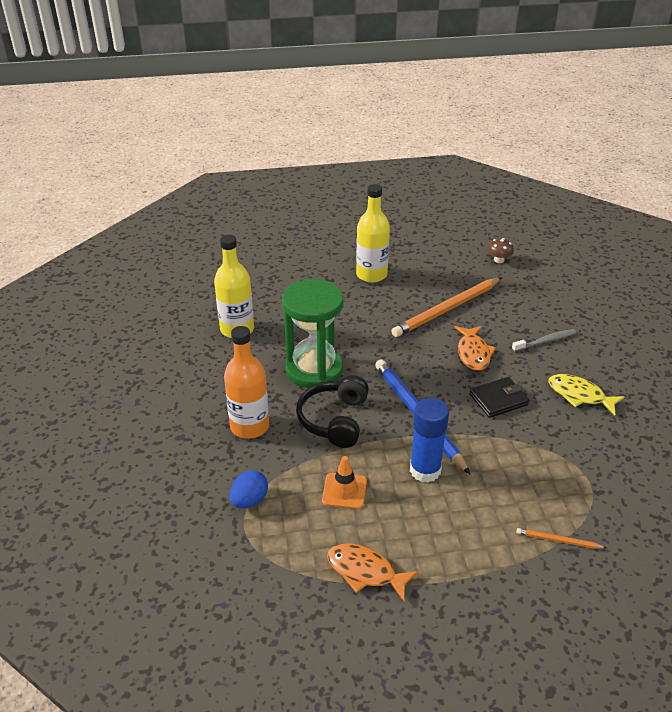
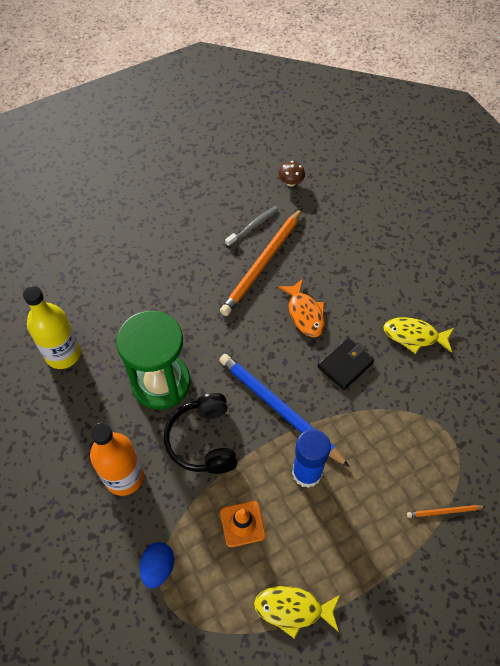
camera: 20 degrees left, 20 degrees up
orange fish [327,543,419,601] -> yellow fish [254,586,340,639]
yellow bottle [356,184,390,283] -> none
grey toothbrush [512,329,577,352] -> grey toothbrush moved to [225,206,278,247]

